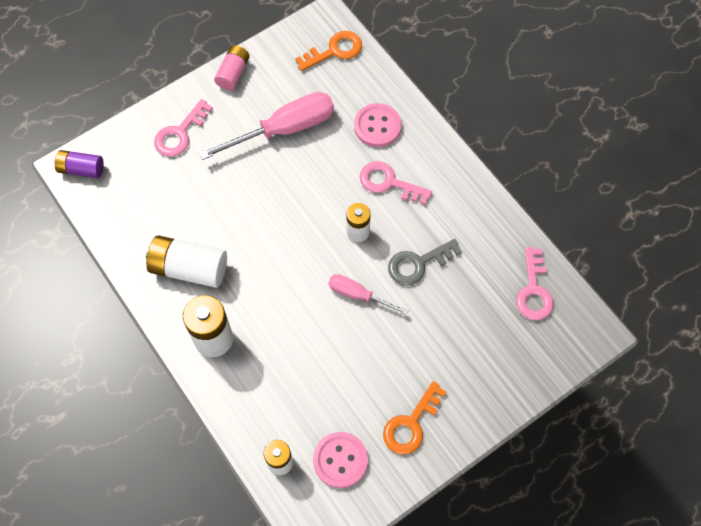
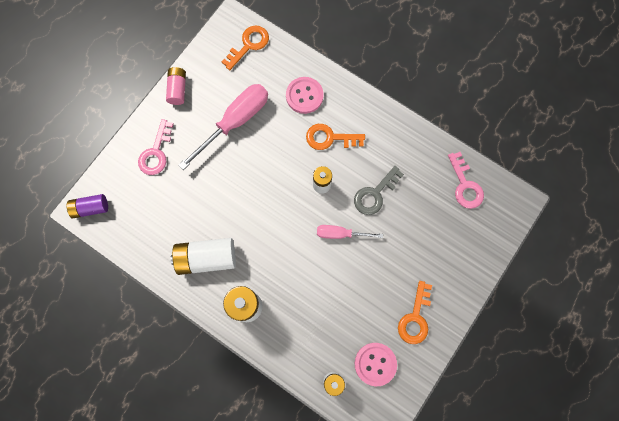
camera: 20 degrees left, 10 degrees up
pink key [360,161,432,205] -> orange key [306,124,365,150]

